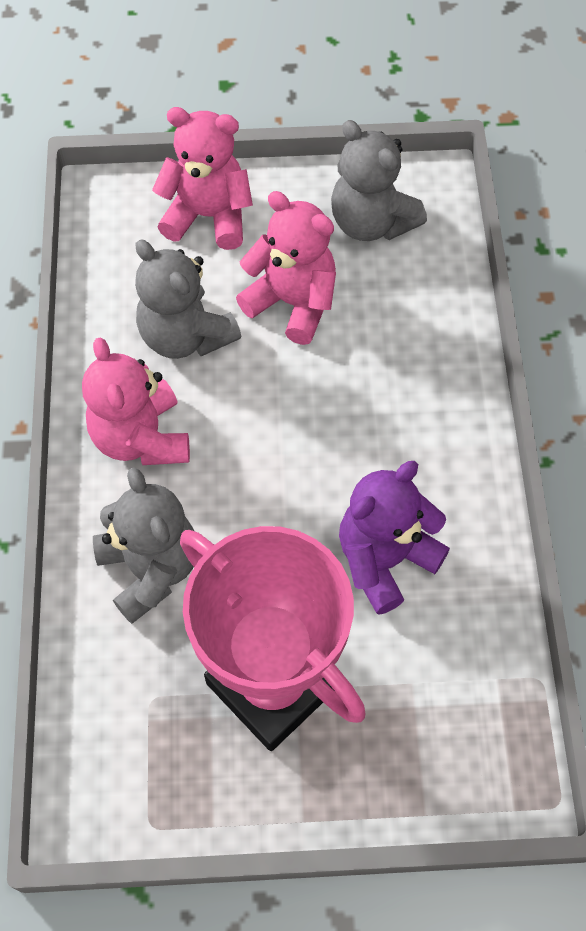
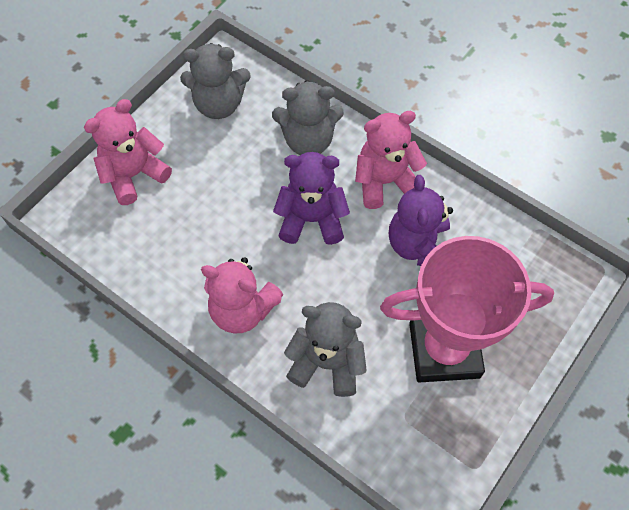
camera: 50 degrees left, 0 degrees up
grey teddy bear [135,239,241,359] -> grey teddy bear moved to [272,80,344,155]
pink teddy bear [236,191,336,345] -> pink teddy bear moved to [355,111,427,209]
none -> purple teddy bear [273,152,350,245]

